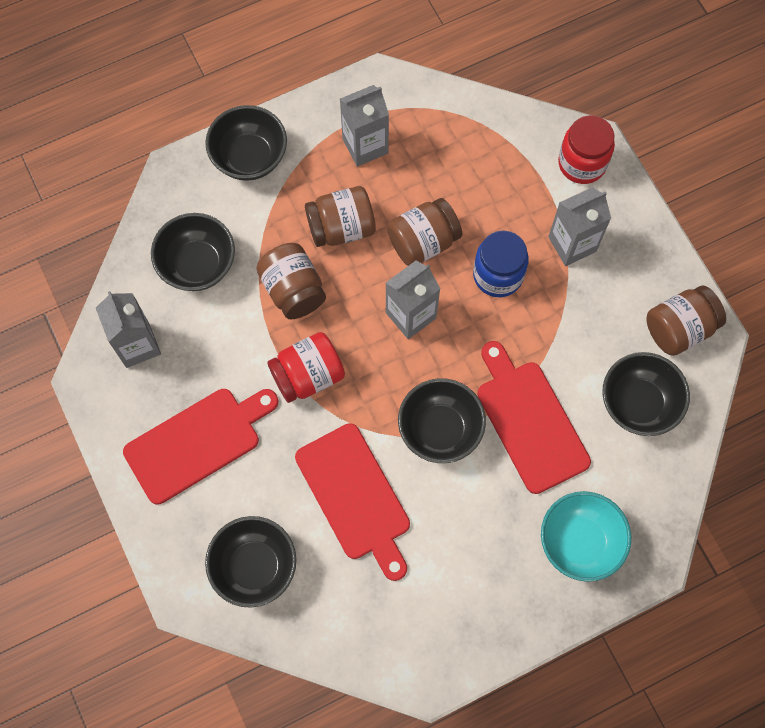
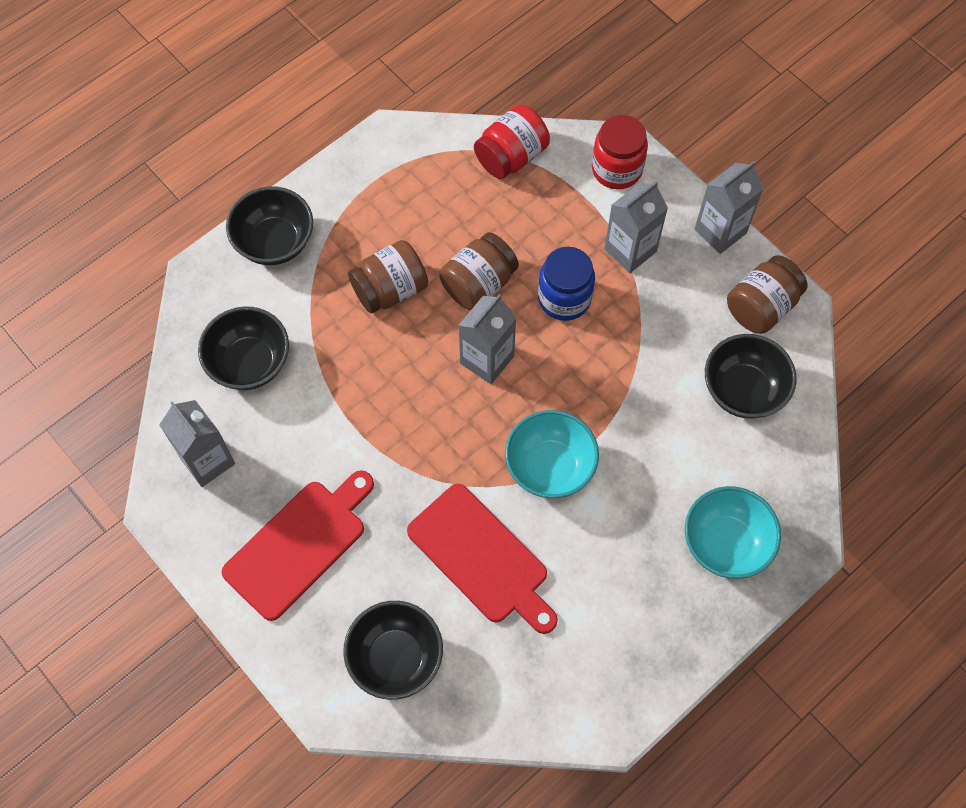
camera: 15 degrees left, 5 degrees down
brown jar [256,243,326,319] -> none
red jar [267,332,345,403] -> red jar moved to [474,105,550,179]
grey carton [340,85,389,167] -> grey carton moved to [695,161,763,254]
black bowl [398,378,486,463] -> turquoise bowl [505,410,599,498]
red cutting board [477,341,591,494] -> none

